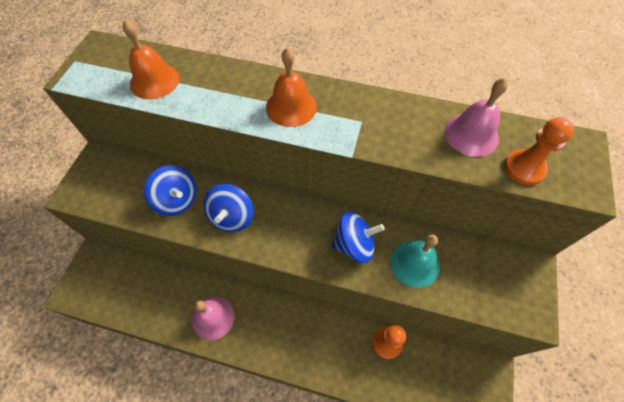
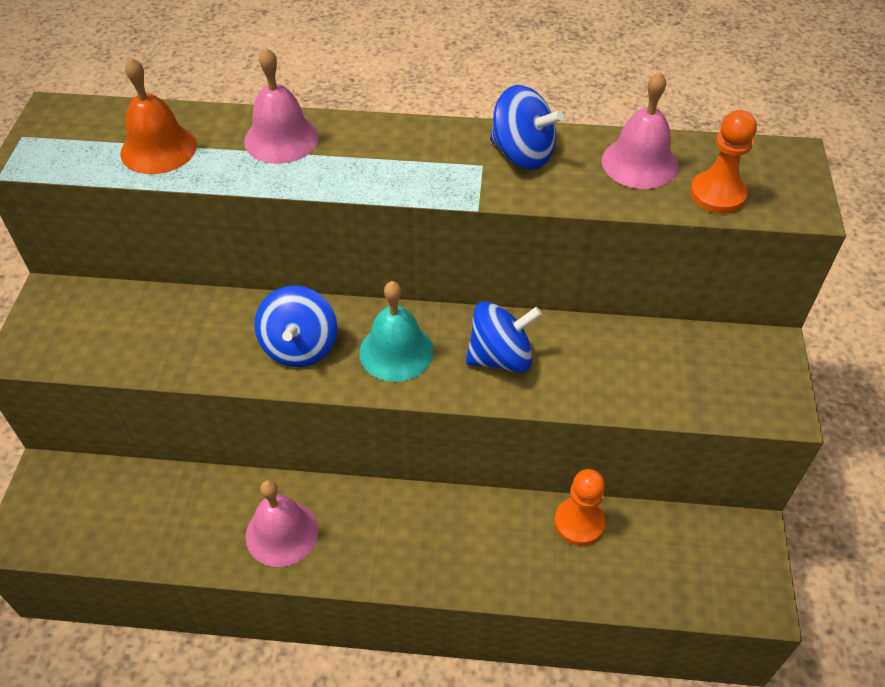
camera: 10 degrees left, 10 degrees down
blue spinning top [144,165,196,216] -> blue spinning top moved to [490,85,564,170]
orange bell [266,47,317,127] -> none
turquoise bell [391,235,440,288] -> turquoise bell moved to [359,281,434,382]
none -> pink bell [244,48,319,164]

